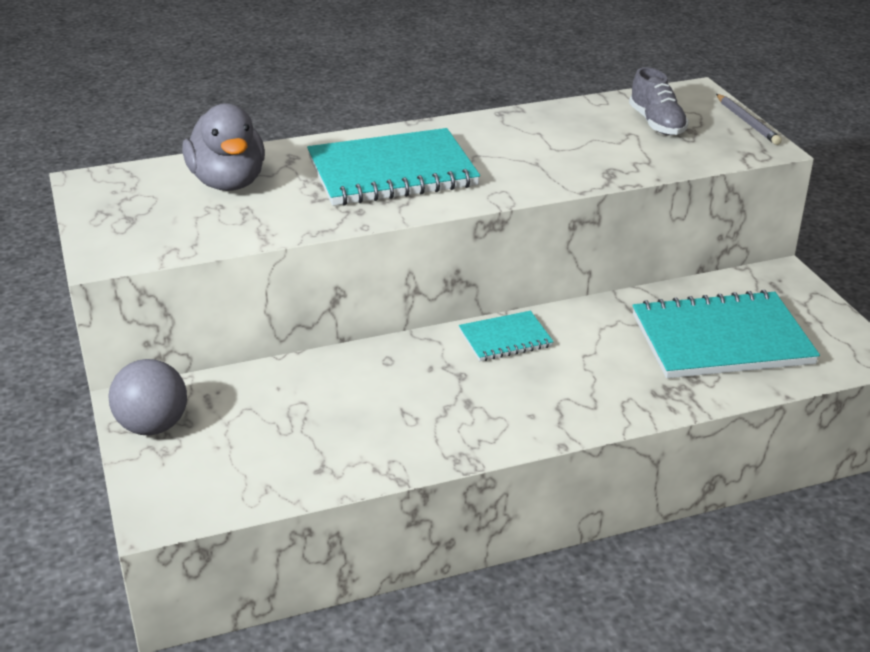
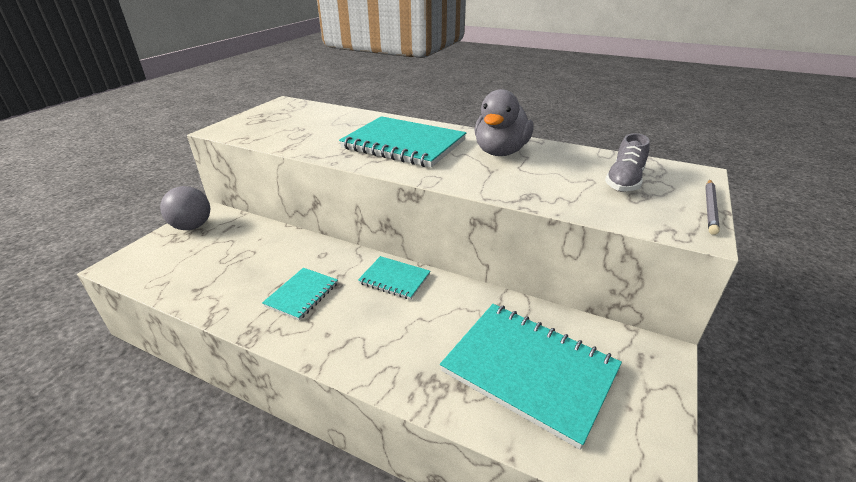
camera: 45 degrees right, 0 degrees up
grey duck [182,103,265,191] -> grey duck moved to [474,89,534,156]
none -> turquoise notebook [262,268,338,320]

